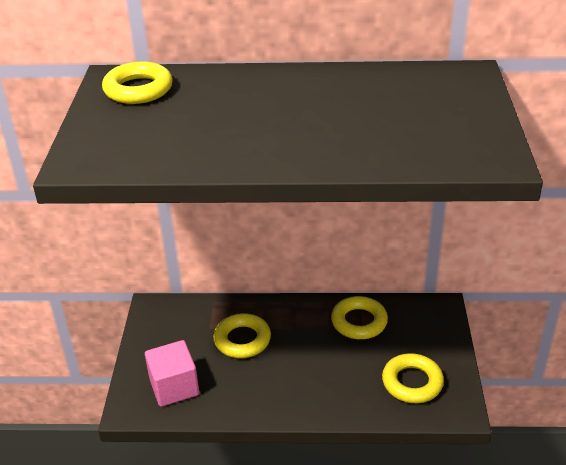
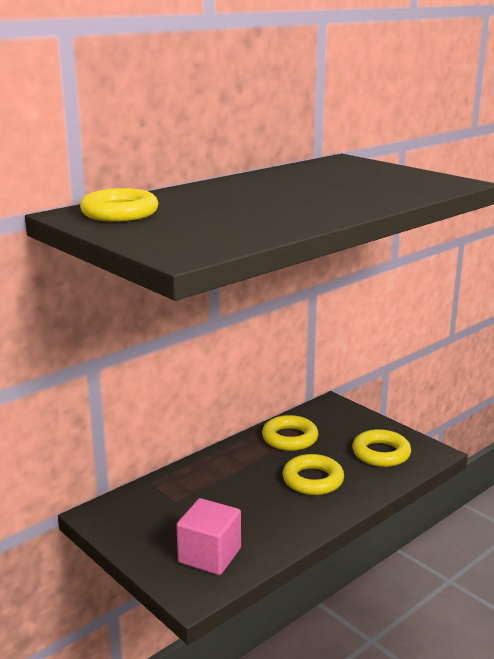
camera: 45 degrees left, 15 degrees down
yellow ring [213,313,271,358] -> yellow ring moved to [282,454,344,495]

